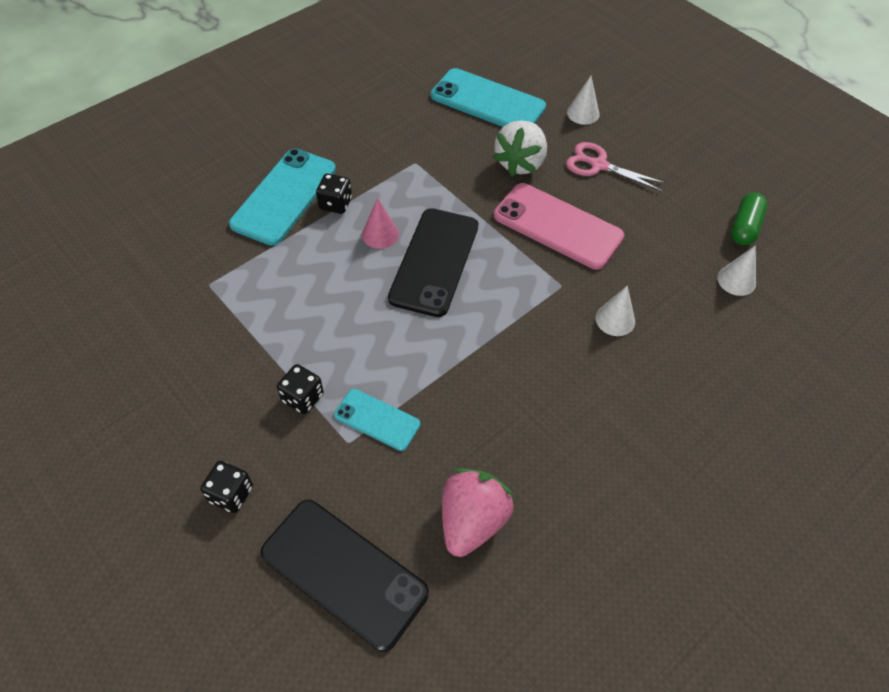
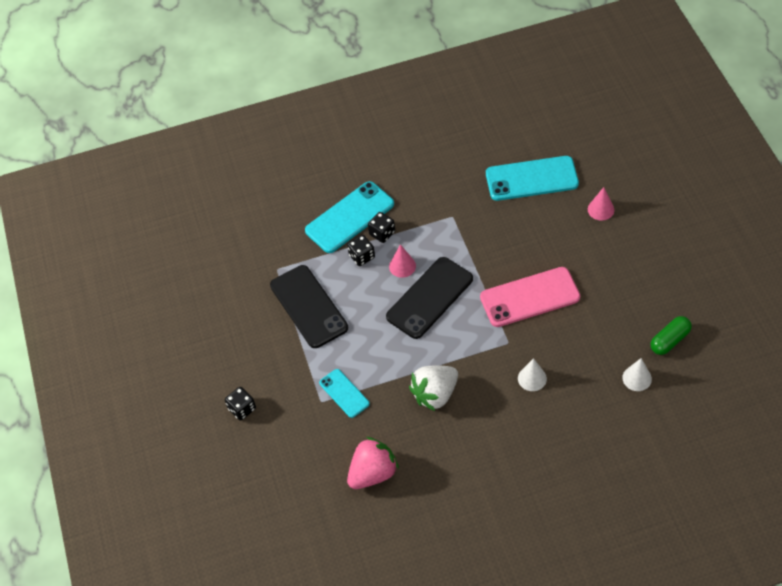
camera: 30 degrees right, 0 degrees up
black phone [260,500,429,652] -> black phone moved to [270,265,348,348]
black dice [277,364,324,414] -> black dice moved to [347,235,375,266]
turquoise phone [431,68,546,127] -> turquoise phone turned 60 degrees counterclockwise [486,156,579,201]
white strawberry [493,120,547,176] -> white strawberry moved to [409,366,458,411]
pink phone [494,183,624,270] -> pink phone turned 75 degrees counterclockwise [480,267,580,327]
pink scissors [566,142,666,191] -> none
white cone [567,76,599,125] -> pink cone [588,187,614,221]

